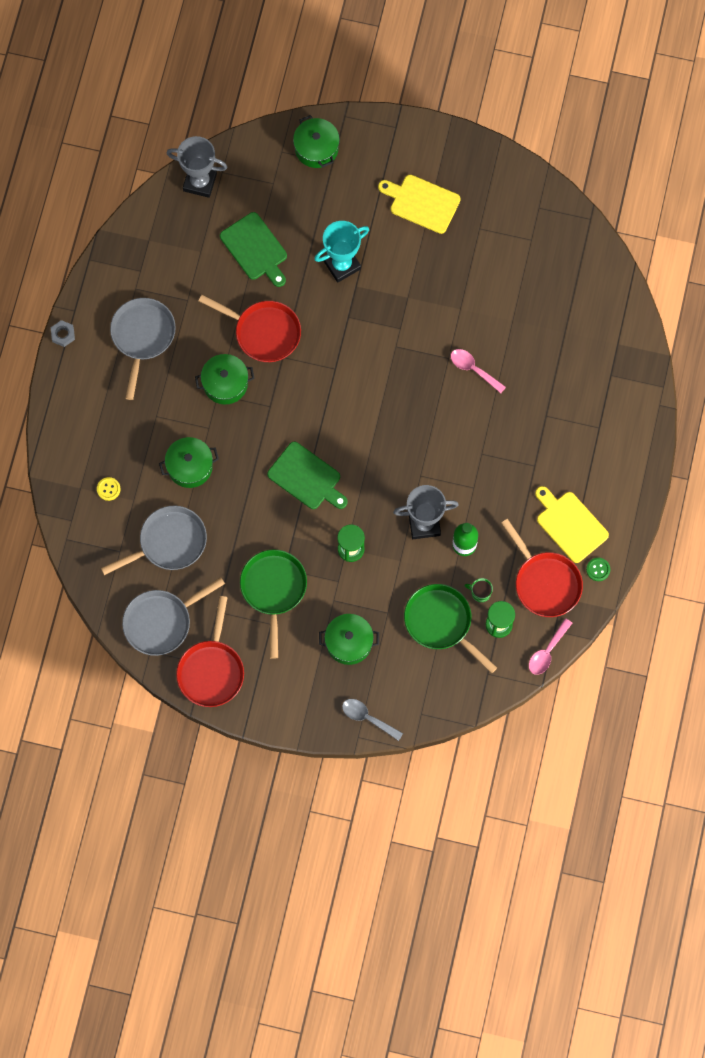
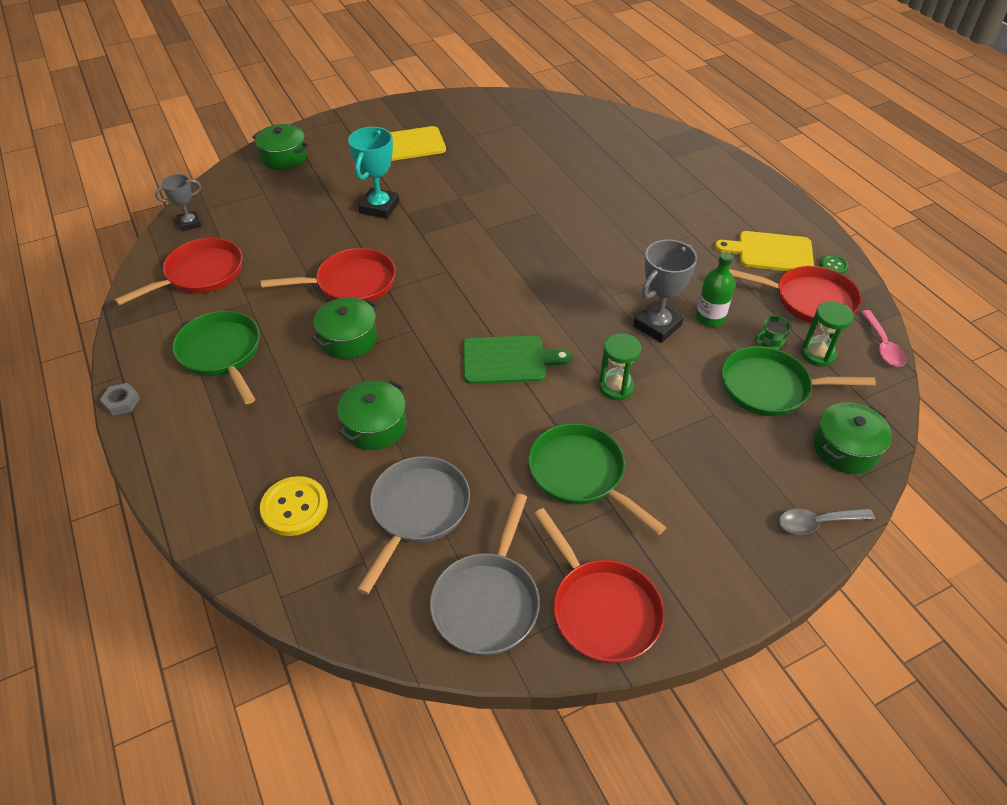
camera: 40 degrees left, 25 degrees down
yellow button [97,477,121,501] -> yellow button [260,476,328,536], size x1.86
grey pan [110,298,176,400] -> green pan [172,311,260,404]
grey trophy [167,136,228,198] -> grey trophy [155,174,201,231], size x0.62
green cutting board [220,212,287,287] -> none
green pot [319,614,379,665] -> green pot moved to [813,402,892,474]
pink spoon [451,349,506,393] -> none
none -> red pan [114,238,243,306]

